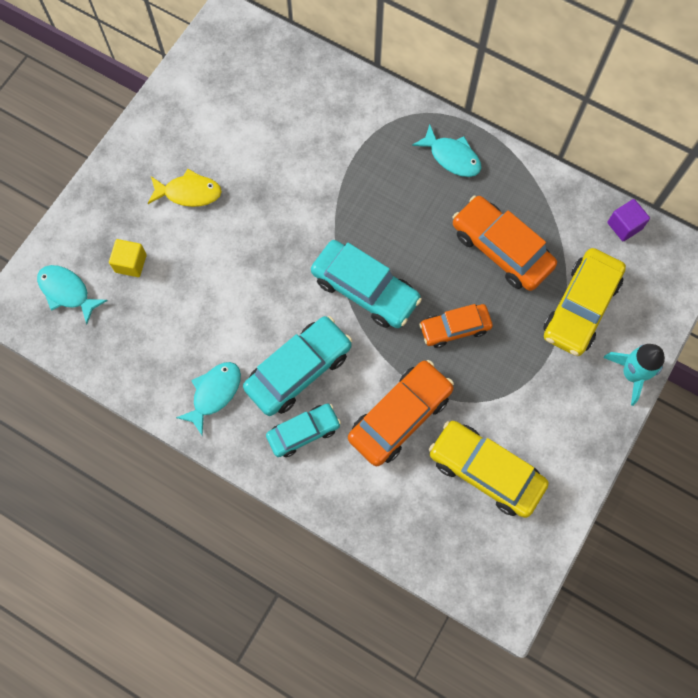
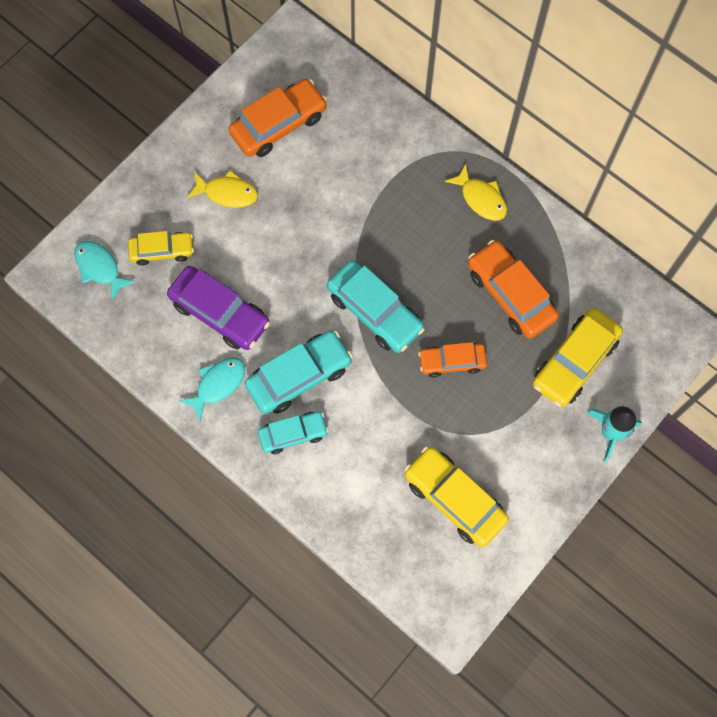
camera: 10 degrees right, 0 degrees up
yellow cube [109,239,147,277] -> yellow car [128,231,194,265]
orange car [348,360,454,466] -> orange car moved to [228,79,327,157]
turquoise fish [412,124,481,177] -> yellow fish [445,164,507,221]
purple cube [607,199,650,241] -> none
none -> purple car [167,266,270,350]

